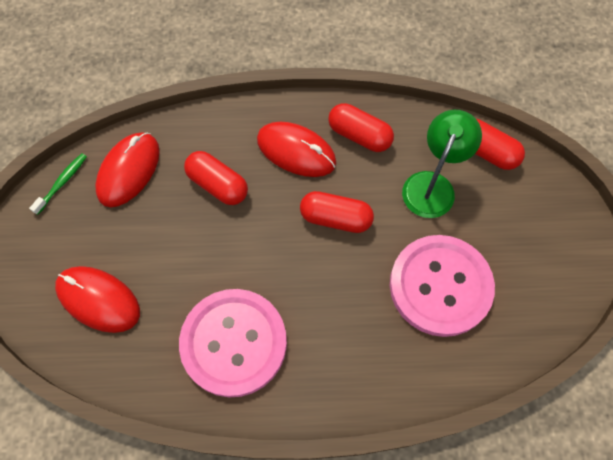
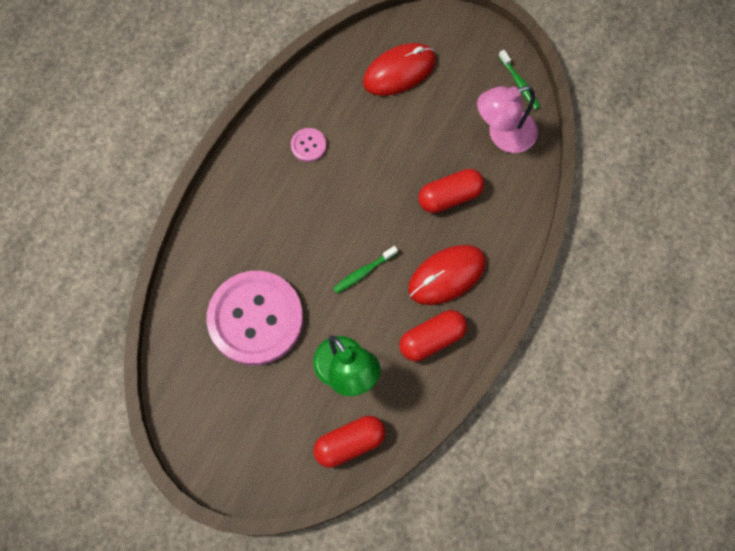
camera: 120 degrees right, 5 degrees up
red mouse [95,132,160,207] -> pink lamp [477,86,538,153]
pink button [179,289,287,397] -> pink button [291,128,327,162], size x0.40
red capsule [300,191,374,233] -> green toothbrush [333,246,398,294]

